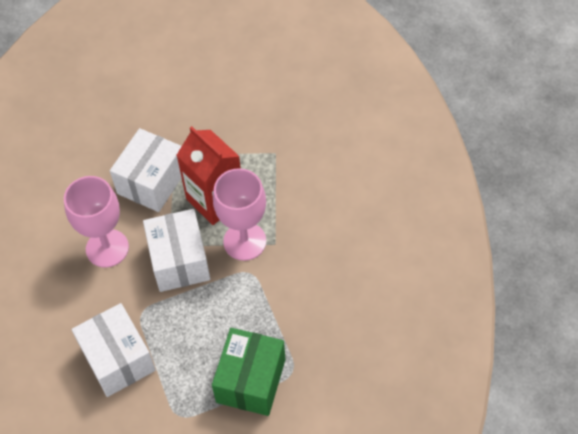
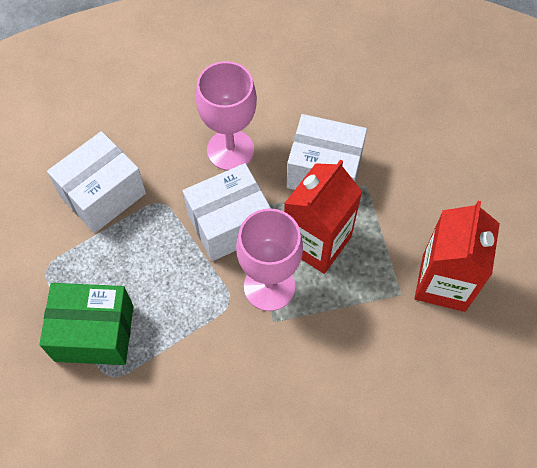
camera: 75 degrees right, 5 degrees up
none -> red carton [415,201,500,312]

